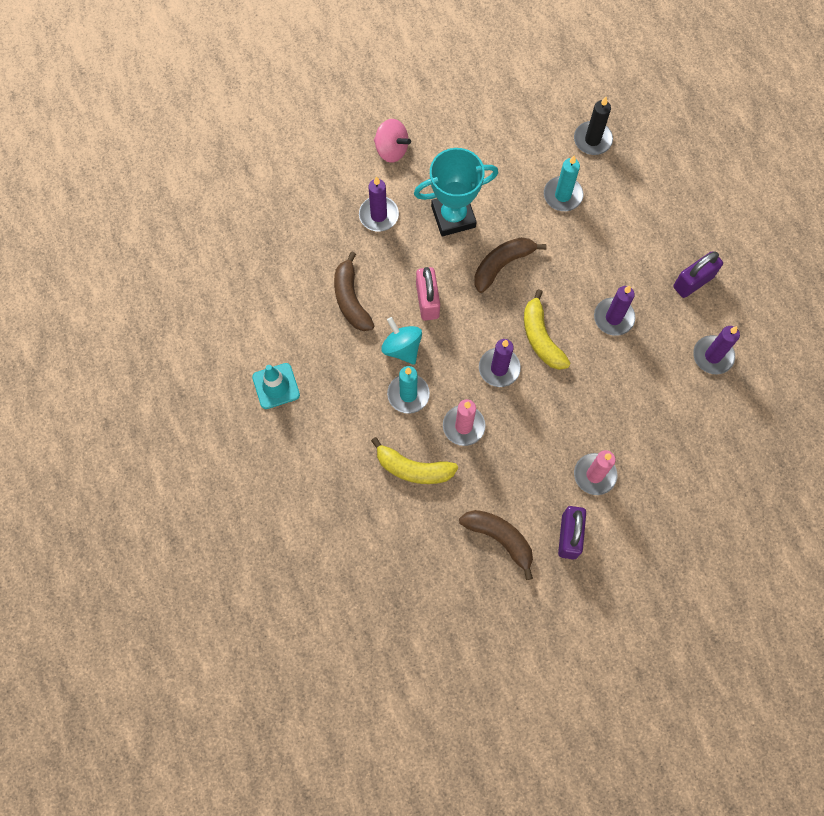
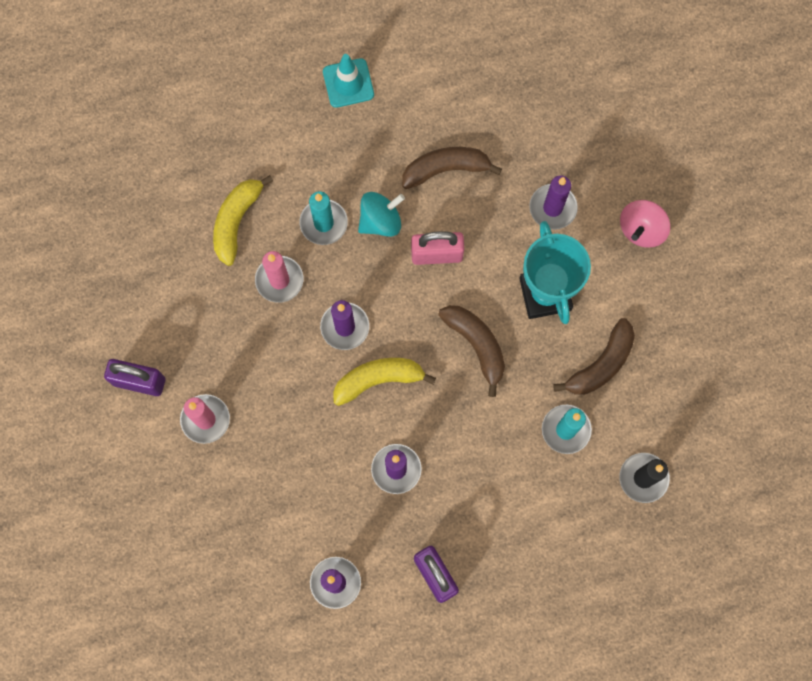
camera: 95 degrees right, 5 degrees up
brown banana [459,510,533,580] -> brown banana moved to [553,318,635,395]

